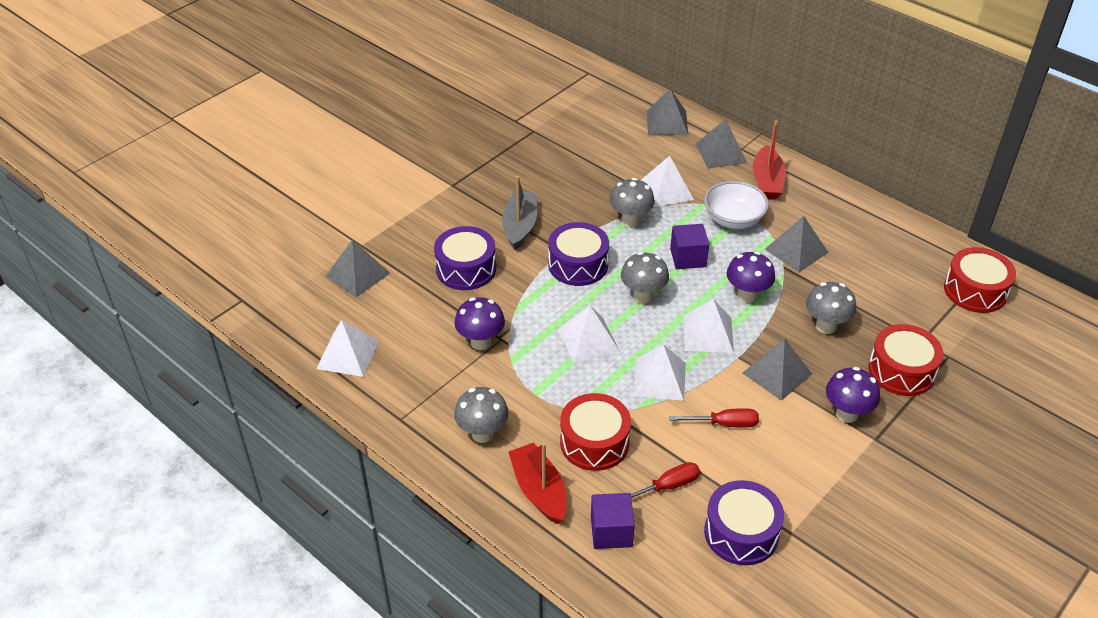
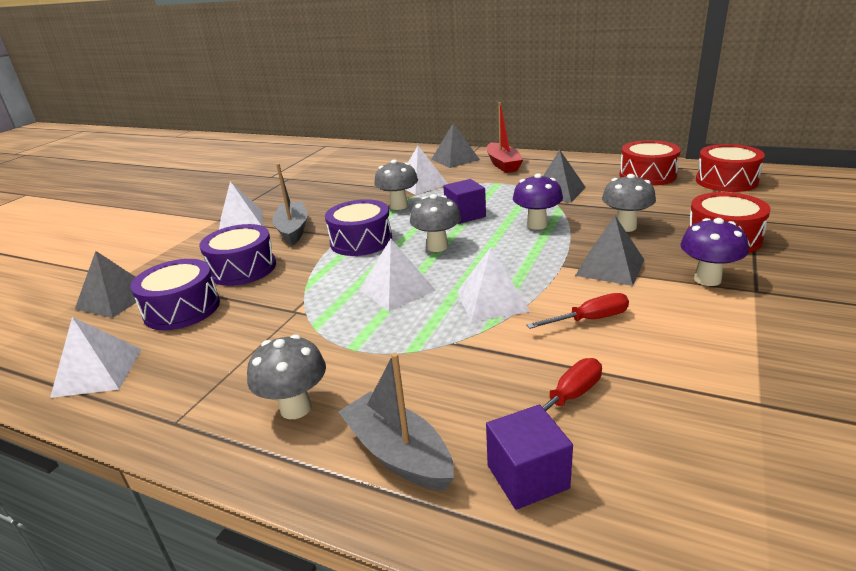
camera: 15 degrees left, 15 degrees down
purple mushroom [454,297,505,350] -> none
red boat [508,442,567,524] -> grey boat [338,353,454,491]
red drum [560,393,631,471] -> red drum moved to [619,140,681,186]
grey pyramid [647,89,688,135] -> none
white pyramid [684,299,734,353] -> white pyramid moved to [219,181,263,230]
white bowl [704,181,769,229] -> none
purple drum [704,480,784,565] -> purple drum moved to [130,259,220,330]

